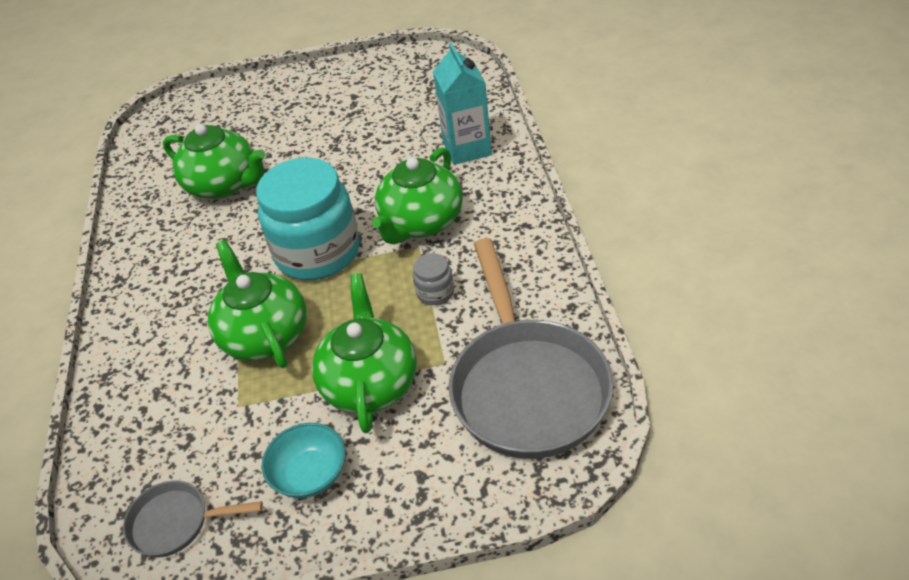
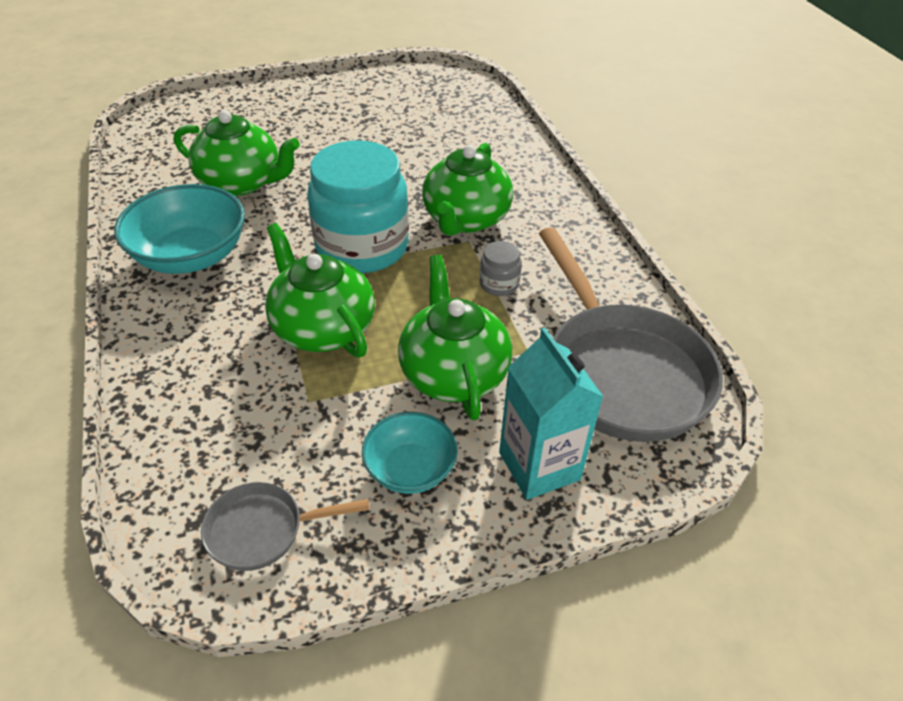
camera: 15 degrees left, 0 degrees up
turquoise carton [433,42,492,165] -> turquoise carton moved to [499,327,604,500]
none -> turquoise bowl [114,184,245,274]

